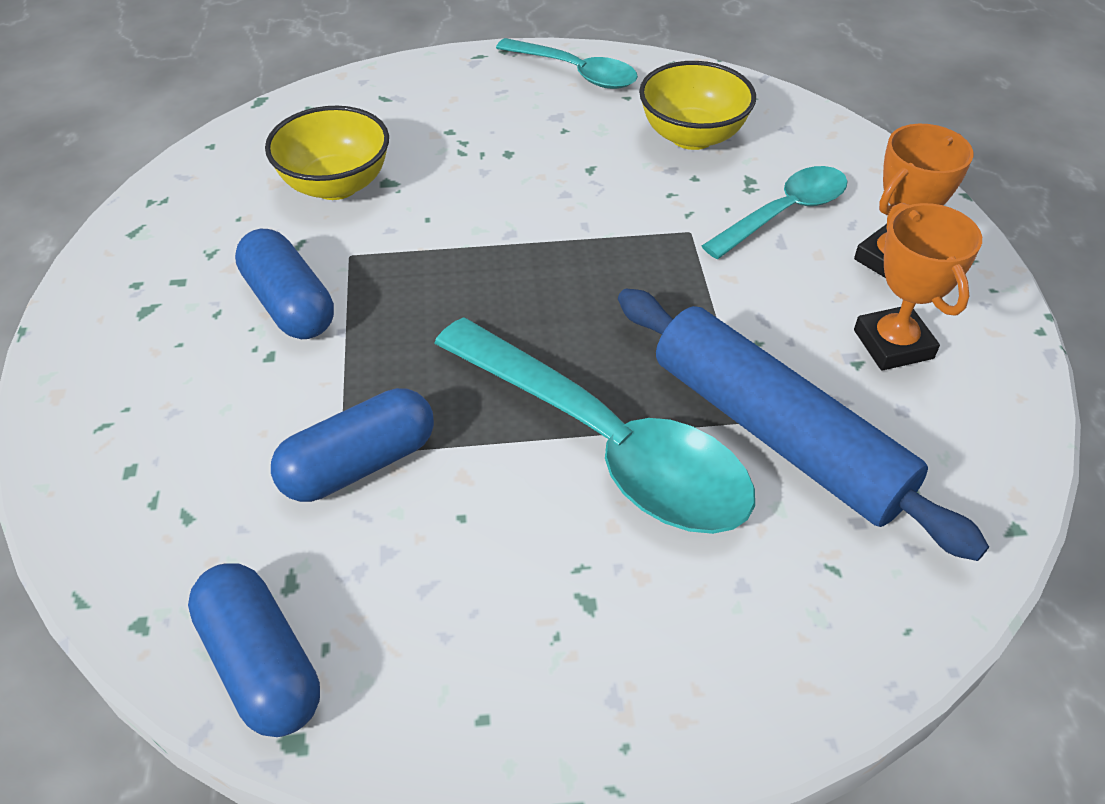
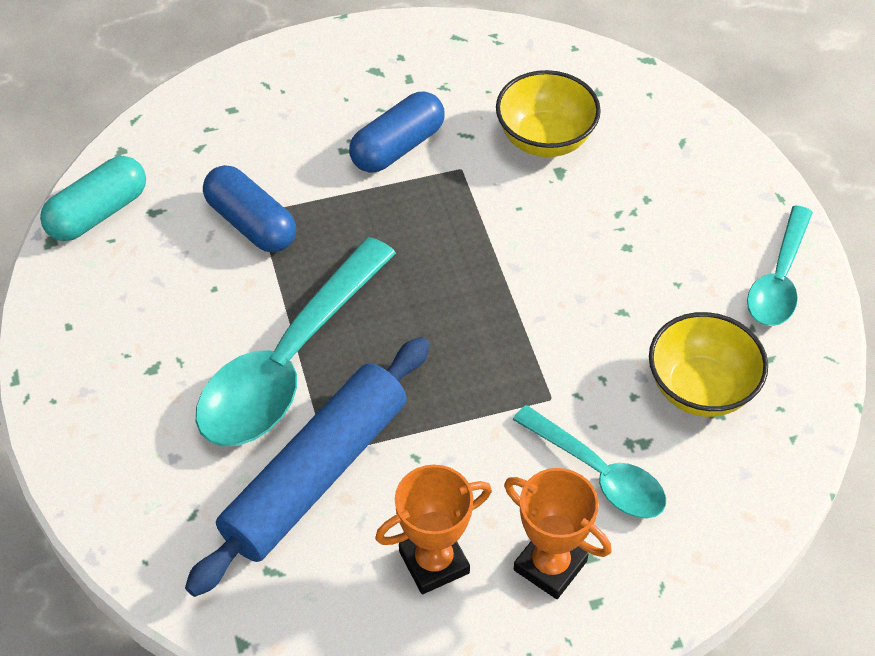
camera: 80 degrees right, 5 degrees up
blue capsule [188,563,320,737] -> turquoise capsule [40,156,146,241]

